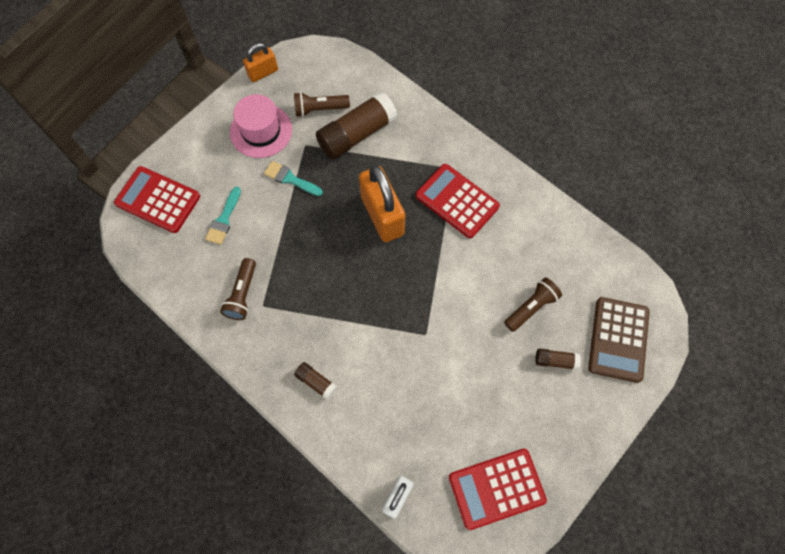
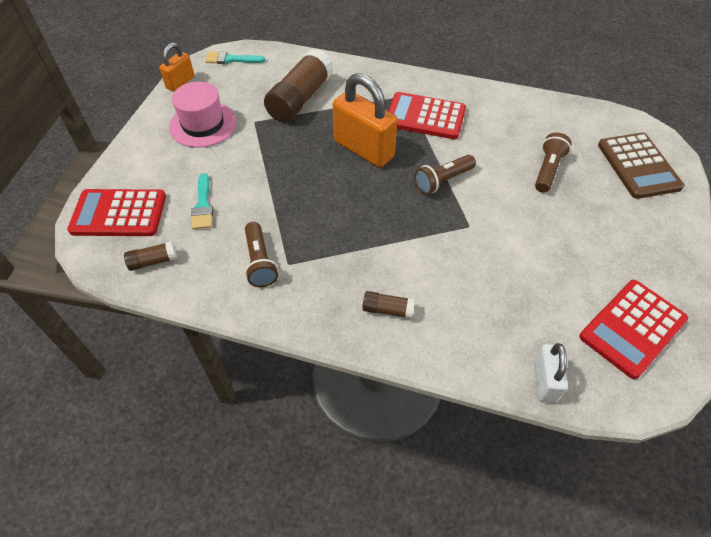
camera: 25 degrees left, 15 degrees down
turquoise brush [264,161,323,196] -> turquoise brush moved to [205,51,265,64]
brown flashlight [294,92,350,117] -> brown flashlight moved to [414,155,476,195]
brown glue stick [535,348,581,370] -> brown glue stick moved to [124,241,177,271]

